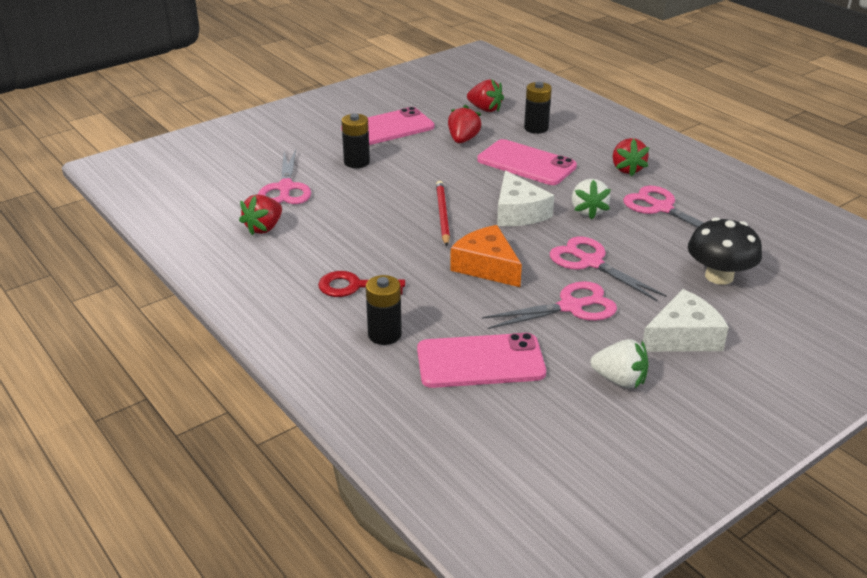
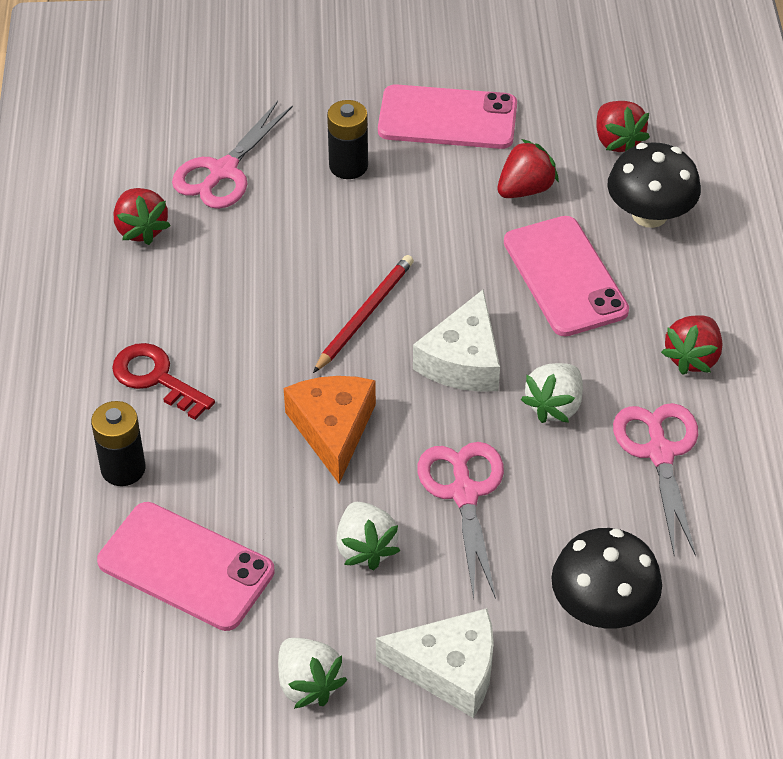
camera: 35 degrees right, 15 degrees up
red strawberry [239,194,282,236] -> red strawberry turned 90 degrees counterclockwise [113,188,171,245]
pink scissors [482,281,617,329] -> white strawberry [336,502,400,570]
black battery [524,82,552,134] -> black mushroom [608,142,701,228]

